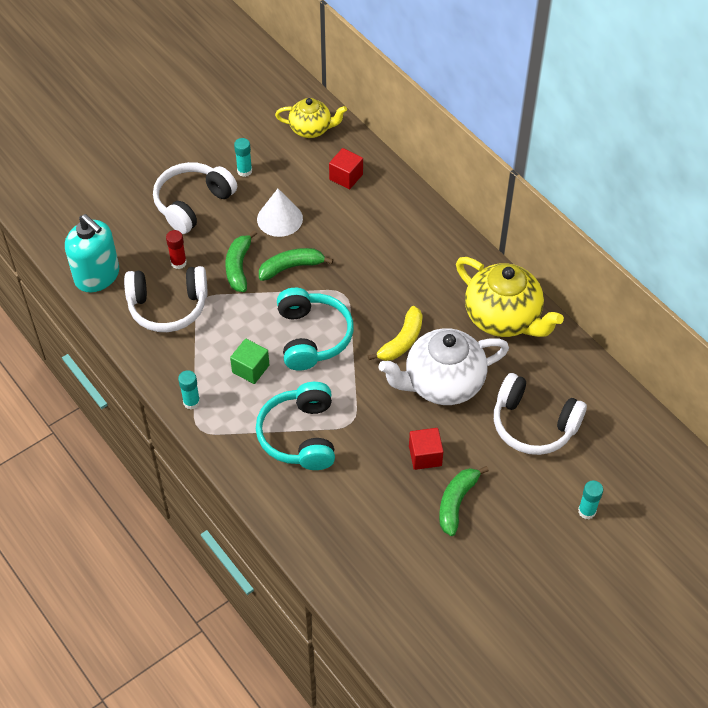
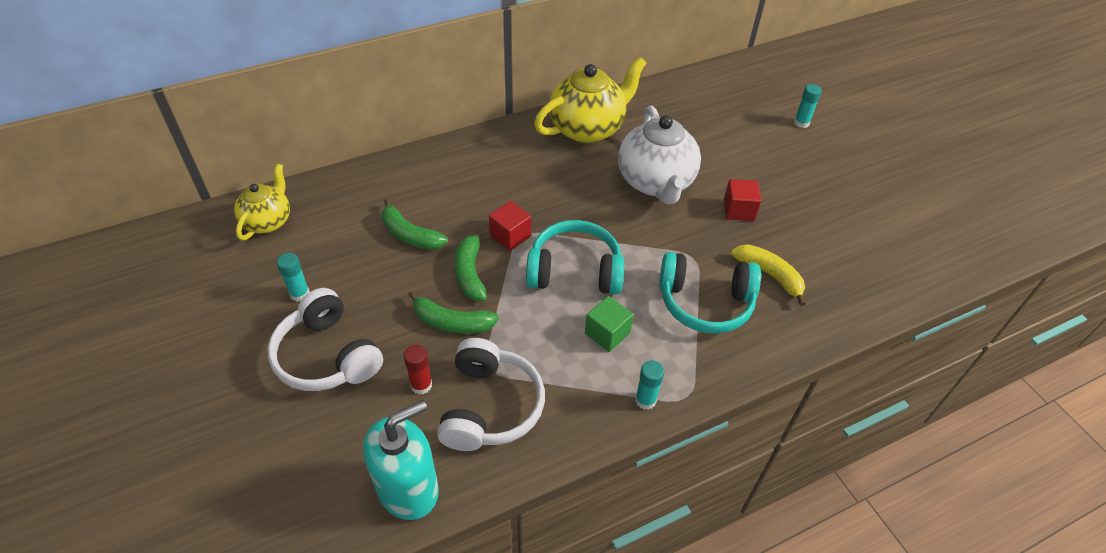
camera: 80 degrees left, 5 degrees down
white cone [257,189,303,237] -> none
red cube [329,148,363,189] -> red cube moved to [489,201,531,251]
yellow banana [368,306,423,361] -> yellow banana moved to [731,244,806,306]
green banana [439,466,489,536] -> green banana moved to [382,198,448,250]
white headphones [494,373,587,455] -> none

